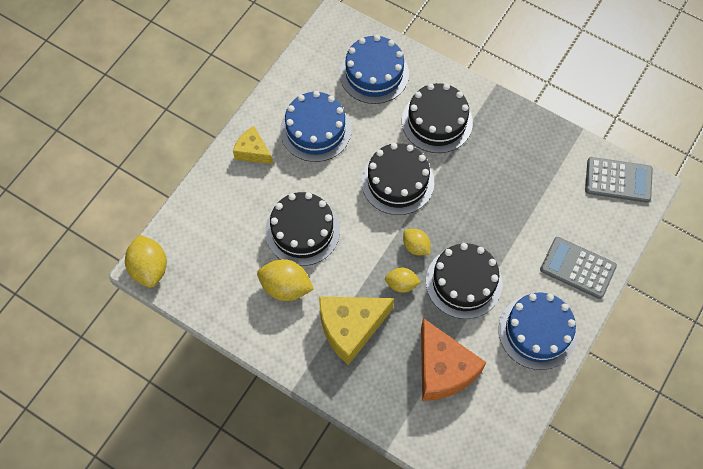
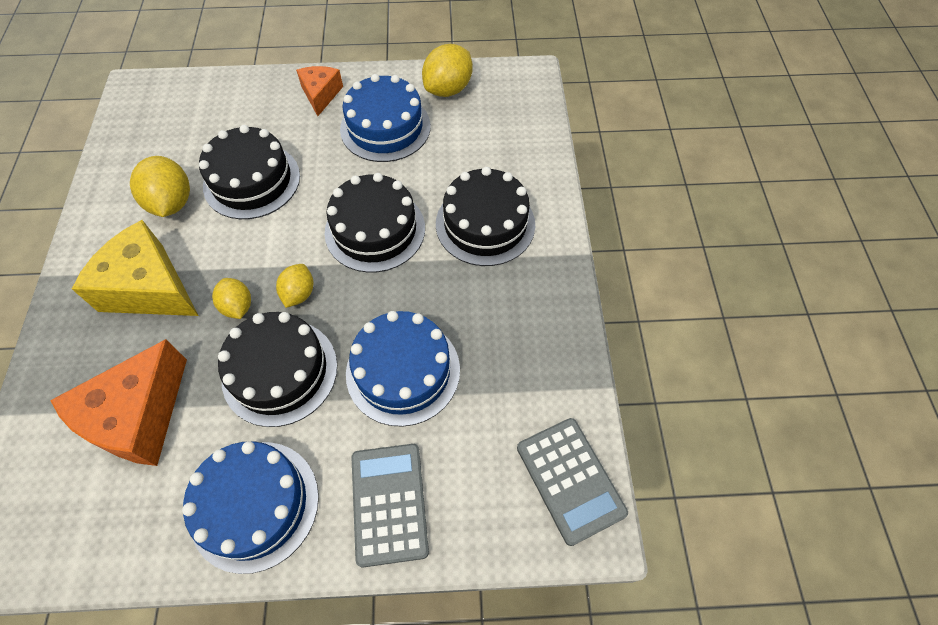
camera: 55 degrees right, 5 degrees down
yellow lemon [125,234,167,288] -> yellow lemon moved to [422,44,473,97]
yellow cheese [233,126,273,164] -> orange cheese [296,66,343,116]
blue cake [340,35,409,104] -> blue cake moved to [346,311,460,427]

